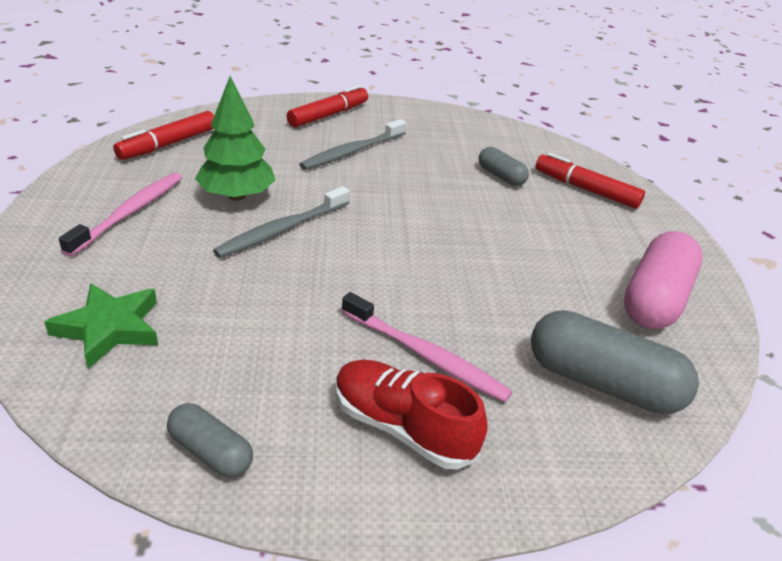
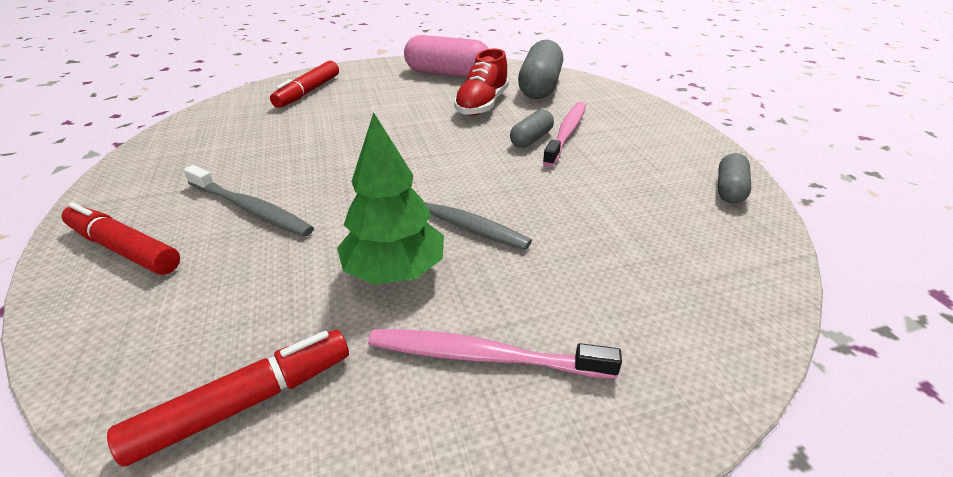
camera: 100 degrees left, 0 degrees up
green star [44,283,158,369] -> none
red marker [113,111,214,160] -> red marker turned 60 degrees counterclockwise [107,330,349,467]
red shoe [336,360,488,469] -> red shoe moved to [454,49,509,116]
grey capsule [479,147,529,186] -> grey capsule moved to [510,109,554,148]

